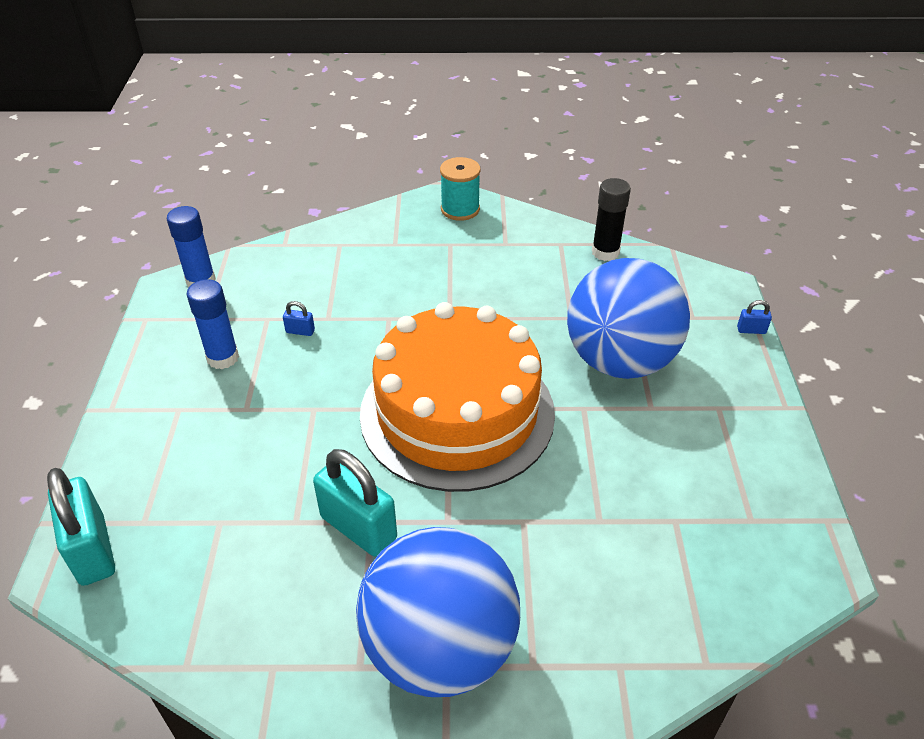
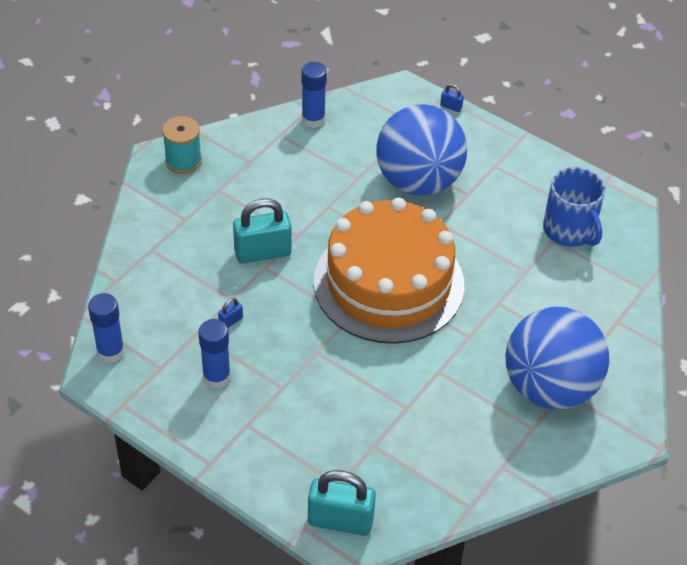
camera: 55 degrees left, 5 degrees up
turquoise padlock [313,449,397,556] -> turquoise padlock moved to [233,198,292,263]
black glue stick [592,178,631,261] -> blue glue stick [301,62,327,128]
blue padlock [737,300,772,334] -> blue padlock turned 75 degrees clockwise [440,84,464,112]
none -> blue mug [543,167,605,247]

